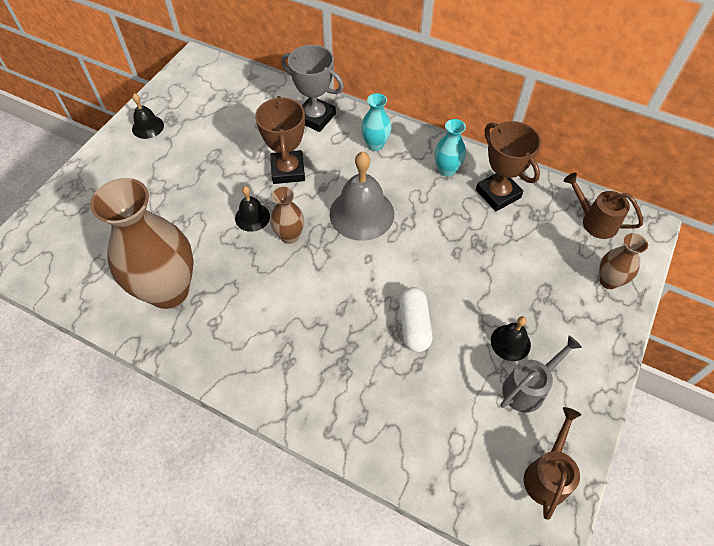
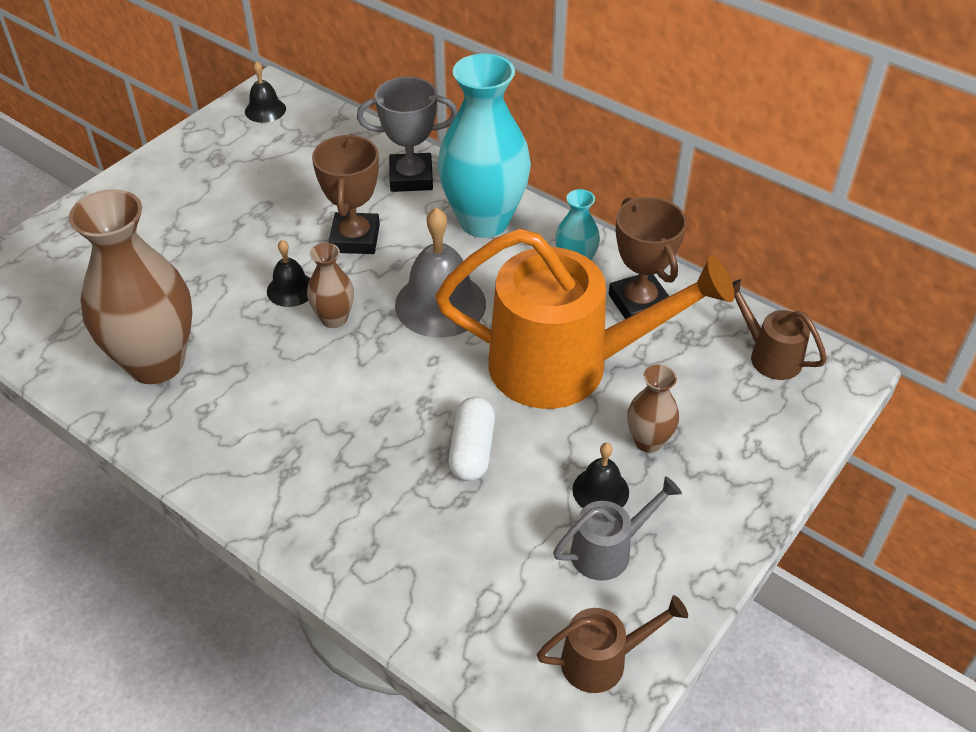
camera: 10 degrees right, 10 degrees down
black bell [132,93,164,139] -> black bell moved to [245,61,286,123]
grey trophy [281,45,344,132] -> grey trophy turned 45 degrees counterclockwise [357,77,458,192]
turquoise vase [361,93,391,151] -> turquoise vase [437,53,531,238], size x2.12
brown watering can [524,407,581,520] -> brown watering can turned 45 degrees clockwise [537,595,688,693]
brown vase [599,233,648,289] -> brown vase moved to [627,364,679,453]
none -> orange watering can [435,228,735,409]

